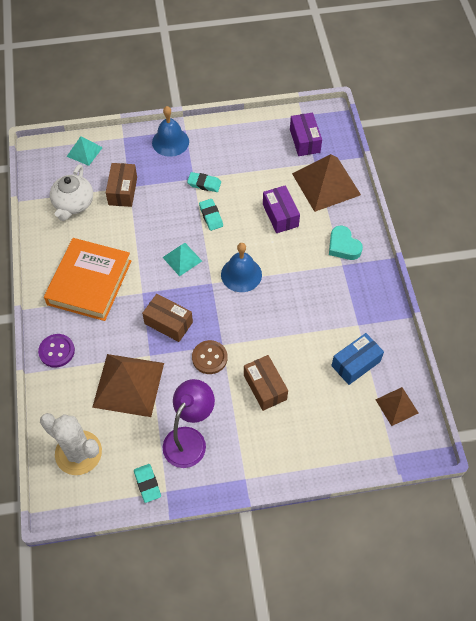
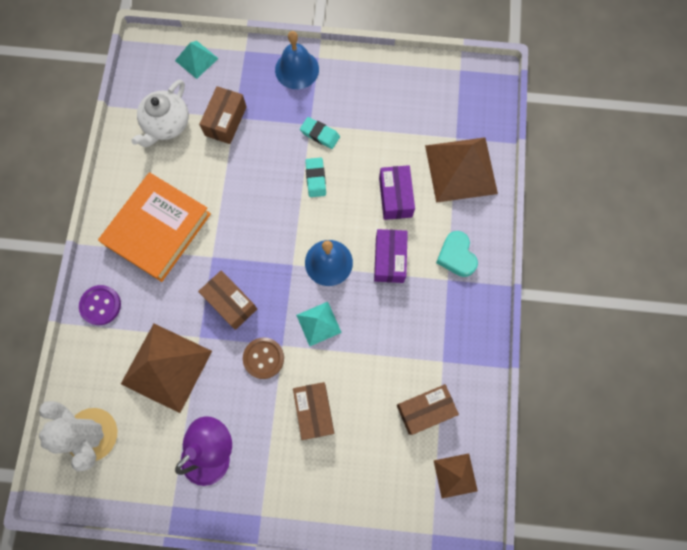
camera: 15 degrees right, 15 degrees up
turquoise eraser [134,464,161,503] -> none
turquoise pyramid [162,243,202,276] -> turquoise pyramid moved to [296,302,342,346]
purple box [290,113,322,156] -> purple box moved to [374,229,408,283]
blue box [331,333,384,385] -> brown box [397,384,459,435]

